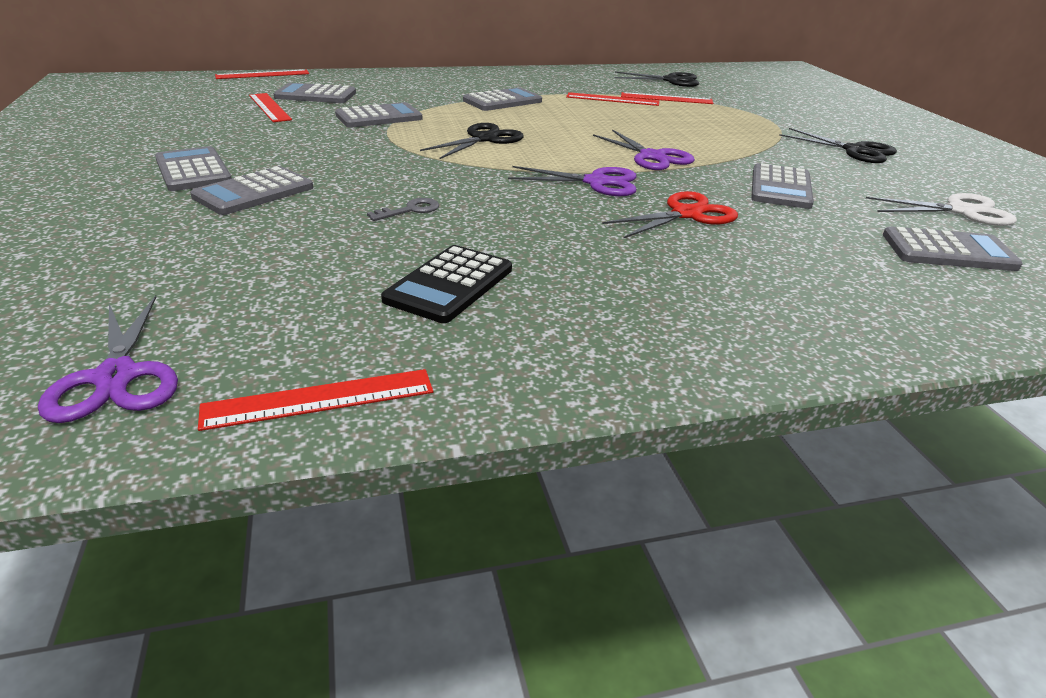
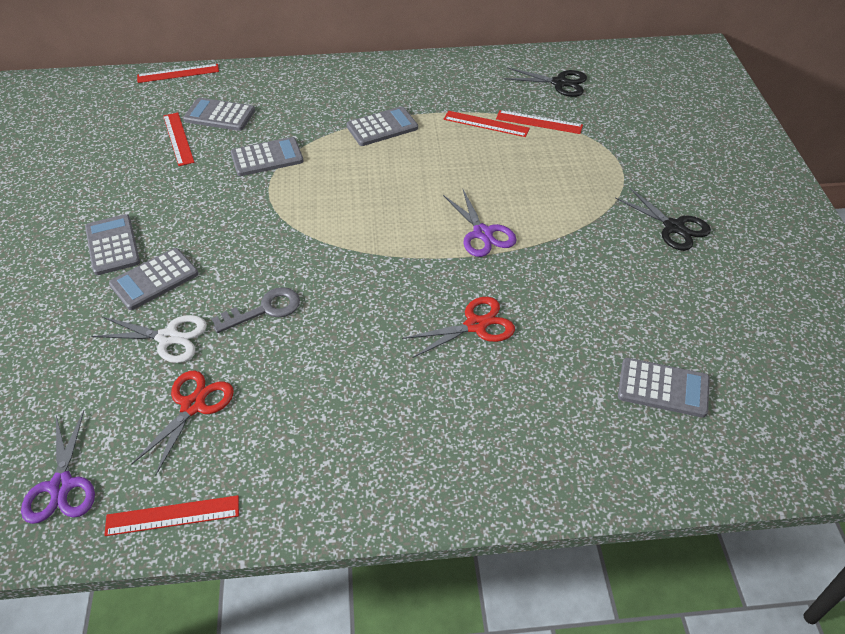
camera: 10 degrees right, 15 degrees up
grey key [367,198,439,221] -> grey key [211,287,300,333], size x1.58
black calculator [381,245,512,323] -> none
black scissors [420,123,524,159] -> none
purple scissors [508,166,636,196] -> none
grey calculator [751,163,814,209] -> none
white scissors [866,193,1017,226] -> white scissors moved to [91,315,207,363]
none -> red scissors [131,371,234,476]

